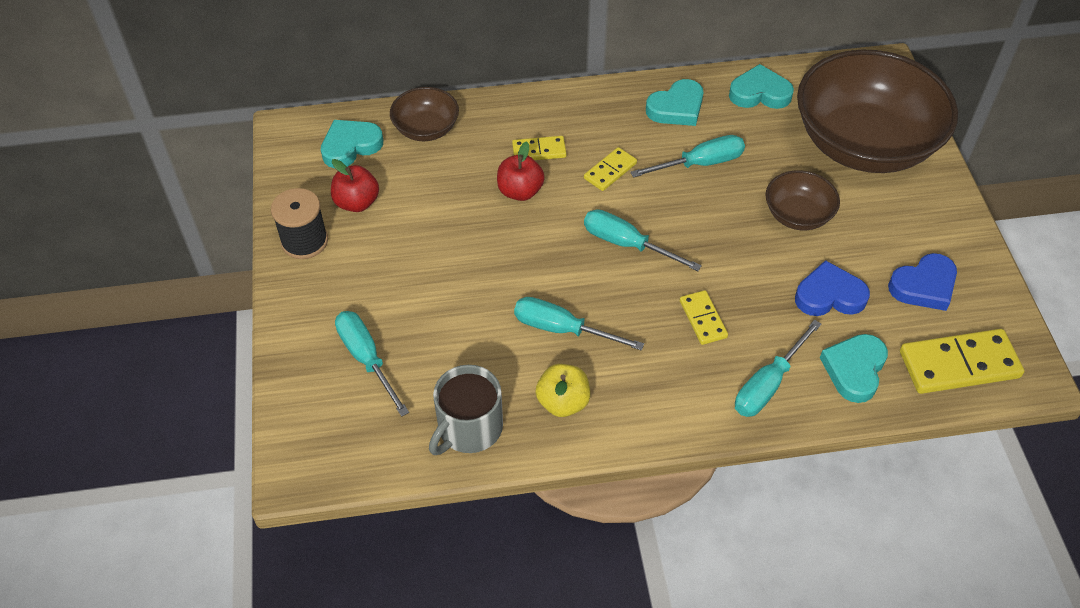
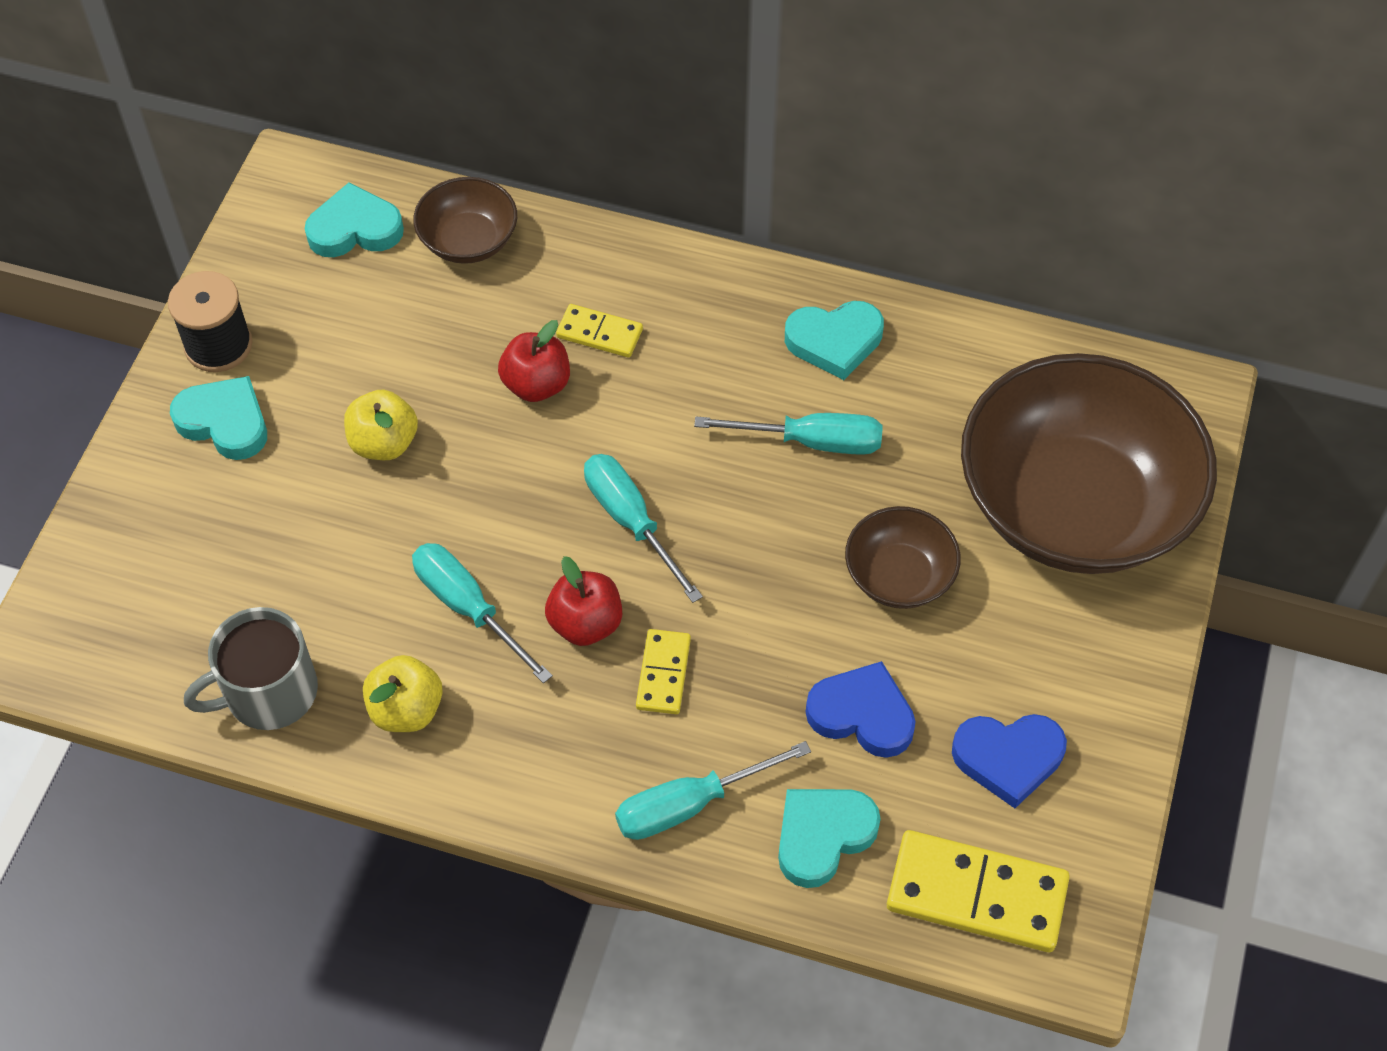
camera: 25 degrees right, 5 degrees up
red apple [331,159,379,212] -> red apple moved to [545,556,622,646]
turquoise screwdriver [335,311,409,417] -> none
yellow domino [584,147,637,191] -> none
turquoise heart [729,64,794,109] -> turquoise heart moved to [170,376,267,460]
none -> yellow apple [344,390,418,460]

